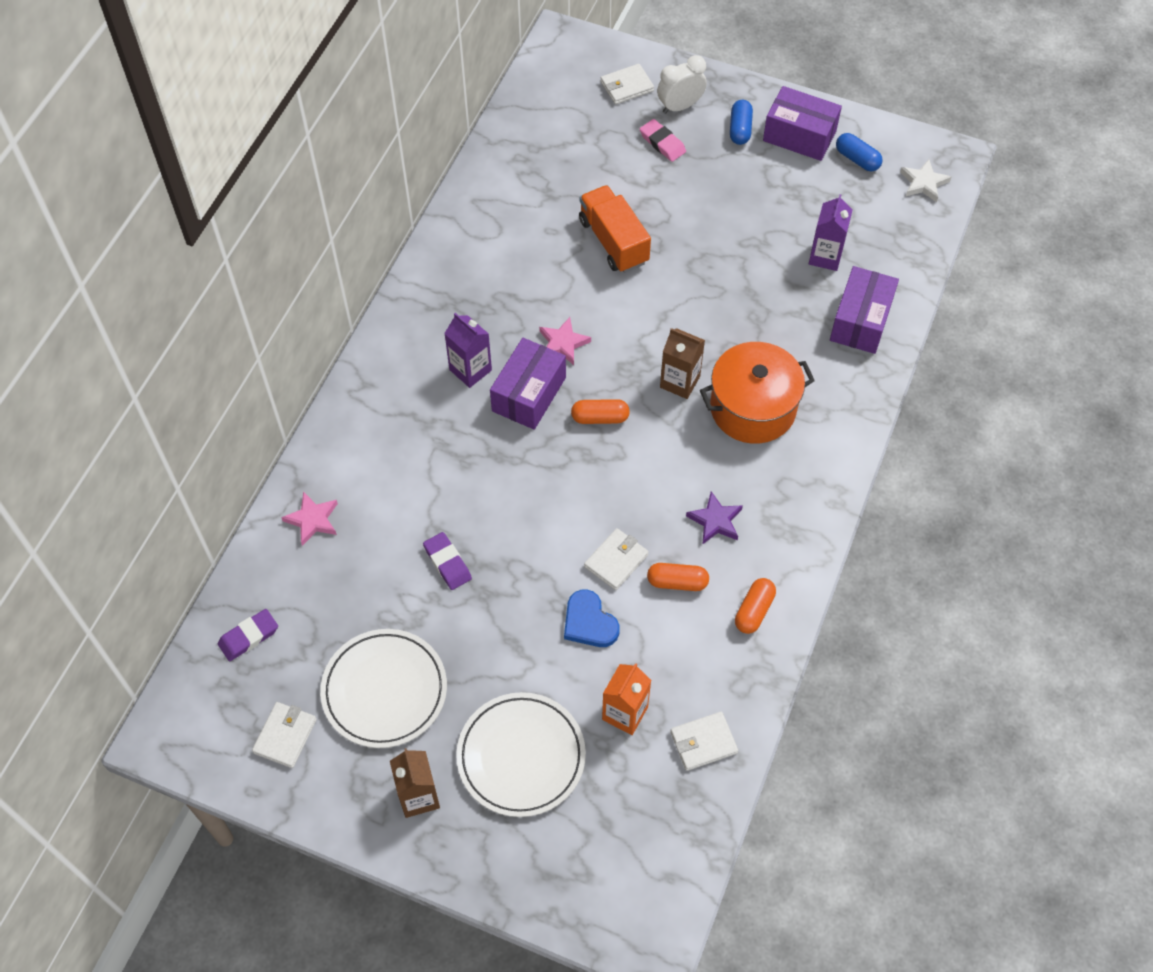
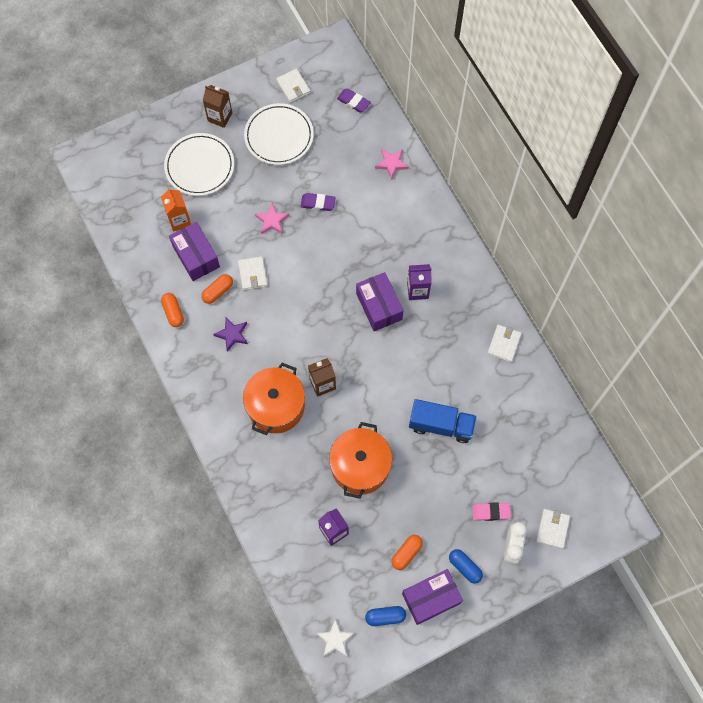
camera: 130 degrees right, 10 degrees up
purple eraser [218,609,278,661] -> purple eraser turned 60 degrees counterclockwise [337,89,371,113]
pink star [539,317,591,365] -> pink star moved to [255,203,289,234]
blue heart [564,589,620,647] -> none
orange capsule [571,399,630,424] -> orange capsule moved to [391,535,423,570]
orange truck [579,185,651,273] -> blue truck [409,399,477,443]
white wallet [670,712,738,771] -> white wallet moved to [487,325,522,362]
purple box [830,266,899,354] -> purple box moved to [169,222,220,281]
none -> orange pot [329,422,392,499]

